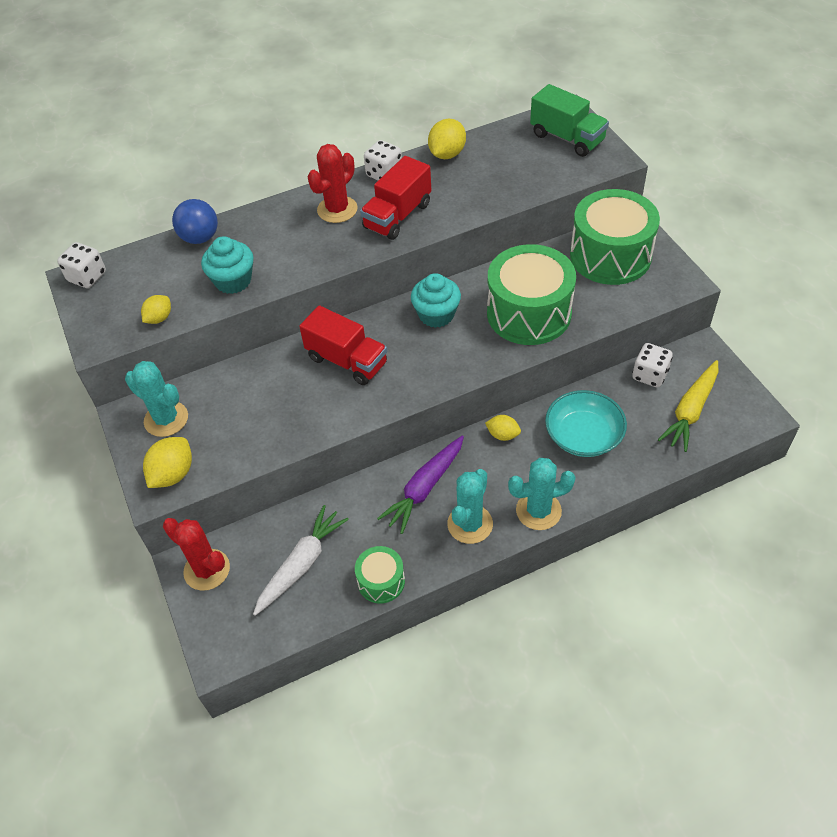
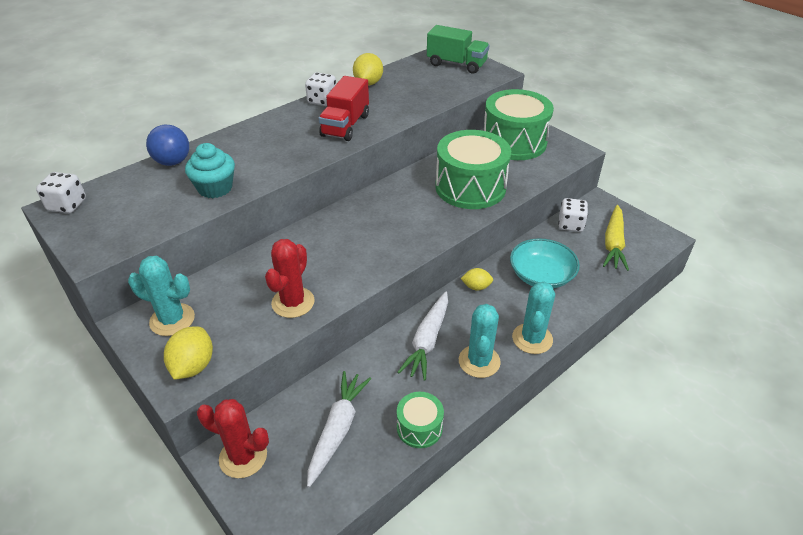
camera: 20 degrees left, 10 degrees down
yellow lemon [141,295,171,324] -> none
red truck [299,305,387,385] -> none
red cactus [307,144,358,223] -> red cactus moved to [265,239,315,318]
purple carrot [377,435,464,534] -> white carrot [397,291,448,381]
turquoise cupcake [411,273,461,328] -> none
turquoise cactus [508,458,576,530] -> turquoise cactus turned 45 degrees counterclockwise [512,282,555,354]

